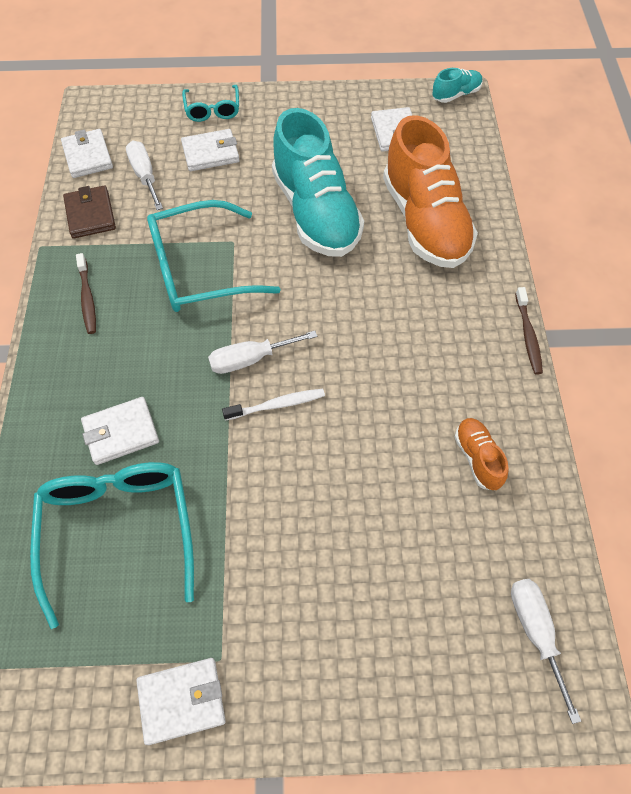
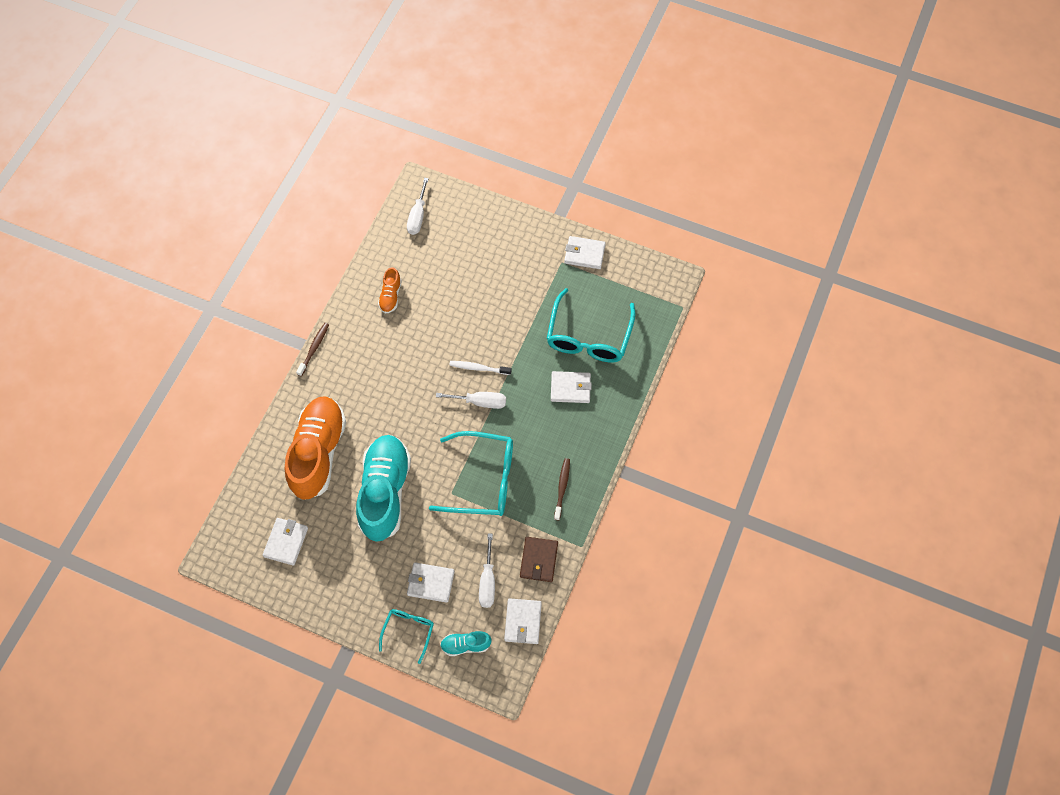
camera: 155 degrees left, 5 degrees up
turquoise shoe [432,68,483,103] -> turquoise shoe moved to [440,631,492,656]

